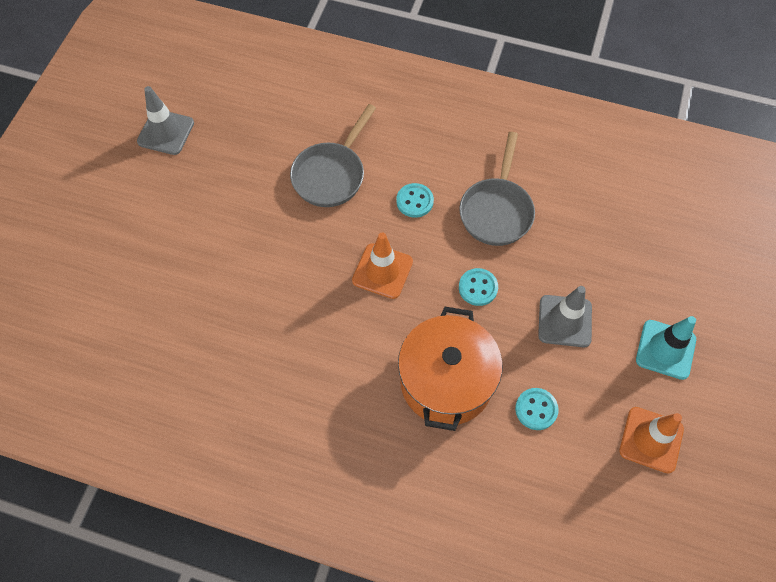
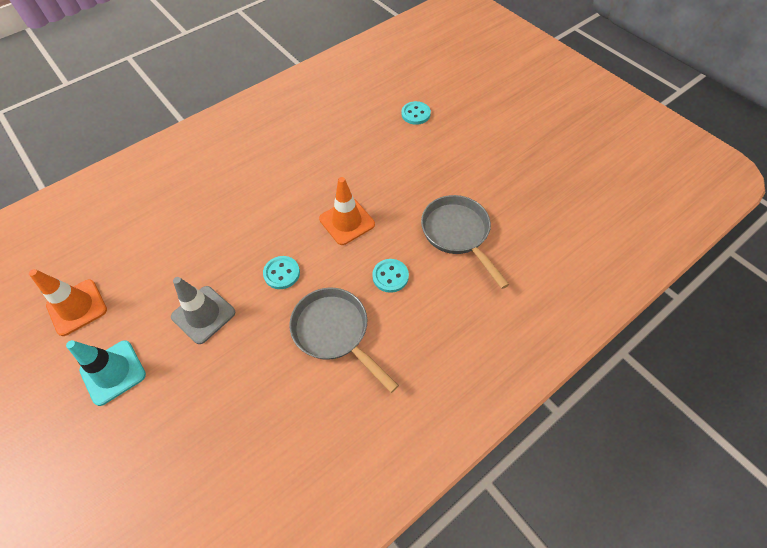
camera: 125 degrees right, 5 degrees down
grey traffic cone [137,86,194,155] -> none
orange pot [398,307,503,431] -> none
turquoise button [515,388,559,430] -> turquoise button moved to [401,101,431,125]

